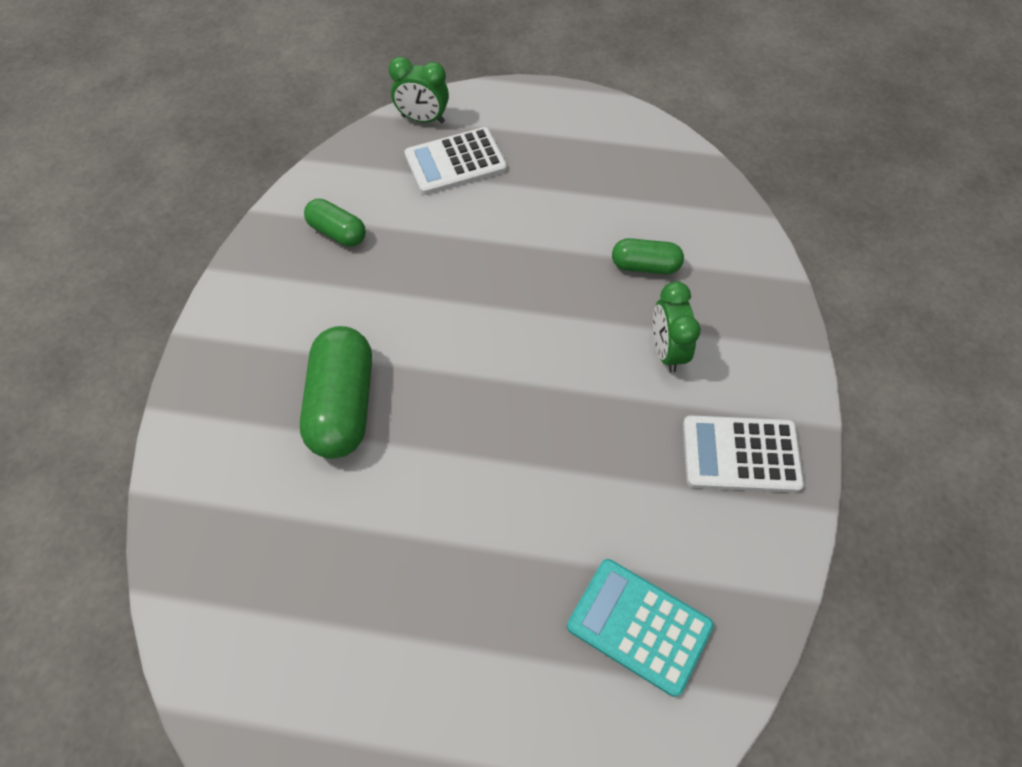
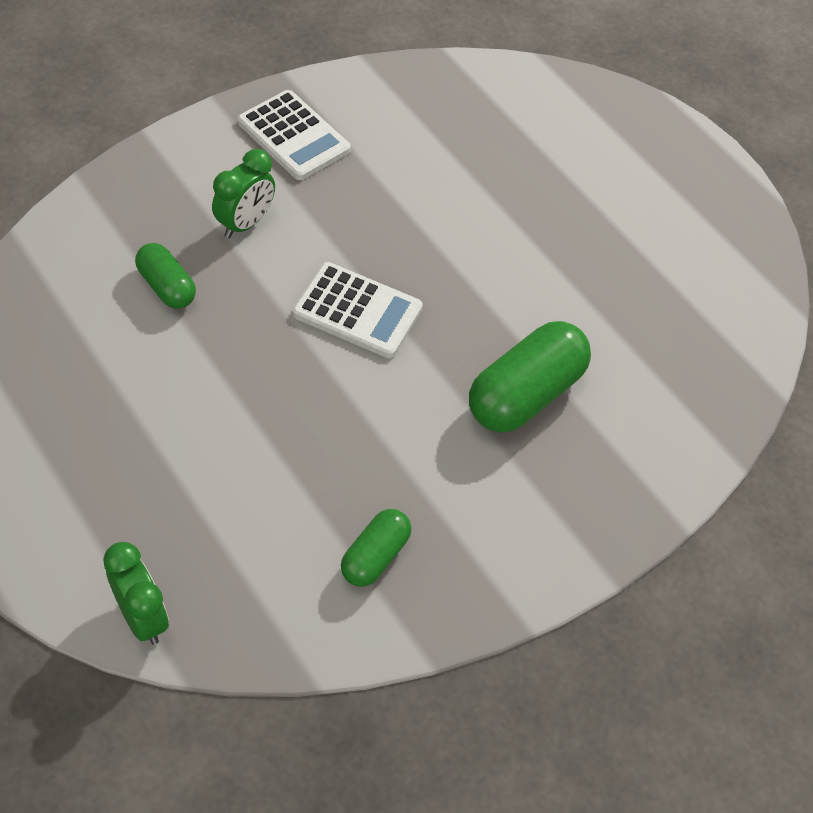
camera: 140 degrees left, 5 degrees down
green capsule [304,199,366,247] -> green capsule turned 45 degrees clockwise [341,509,411,587]
white calculator [404,127,507,195] -> white calculator moved to [293,262,423,358]
turquoise calculator [567,559,714,697] -> none

